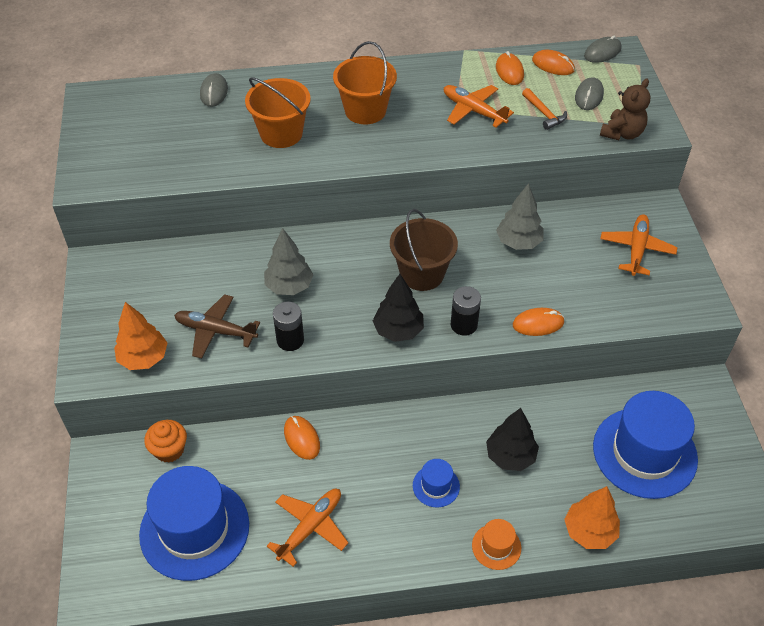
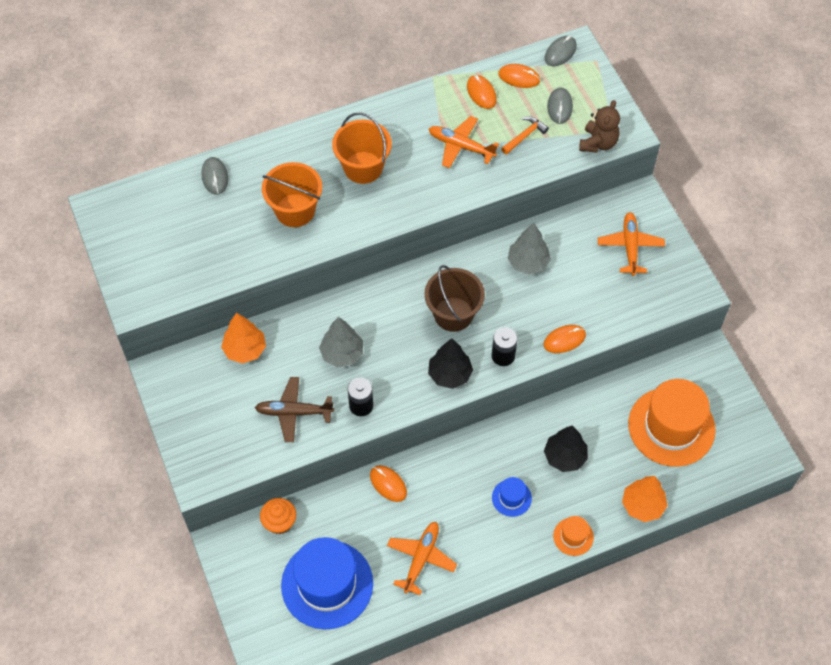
camera: 15 degrees left, 10 degrees up
orange tree [114,302,167,370] -> orange tree moved to [221,313,266,364]
orange hammer [522,88,567,130] -> orange hammer turned 90 degrees counterclockwise [501,116,549,155]
blue hat [593,391,698,499] -> orange hat [628,379,716,467]

